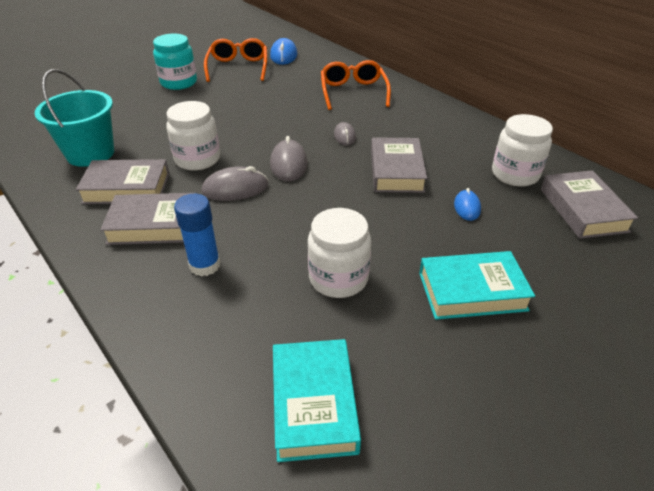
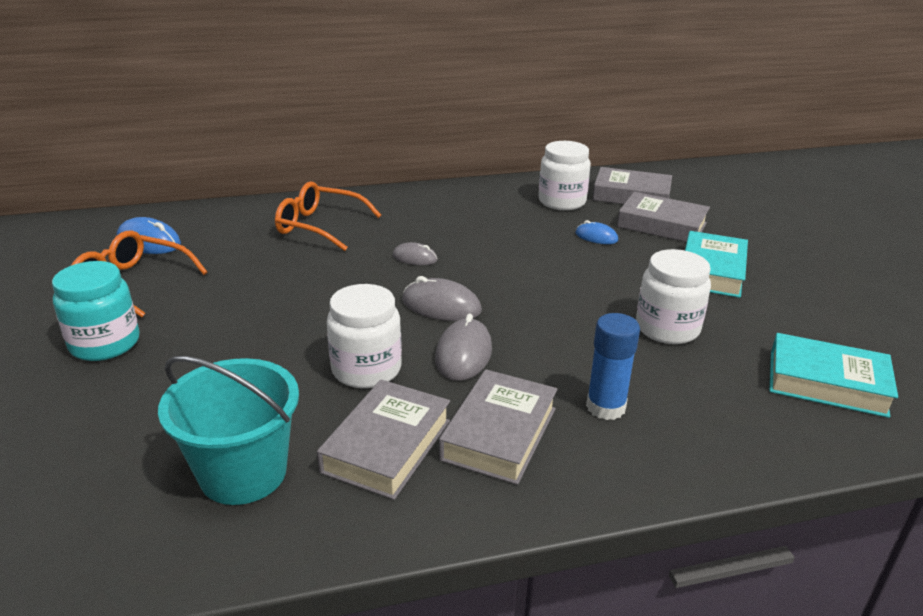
camera: 65 degrees left, 10 degrees down
grey book [371,137,427,193] -> grey book moved to [617,192,710,242]

